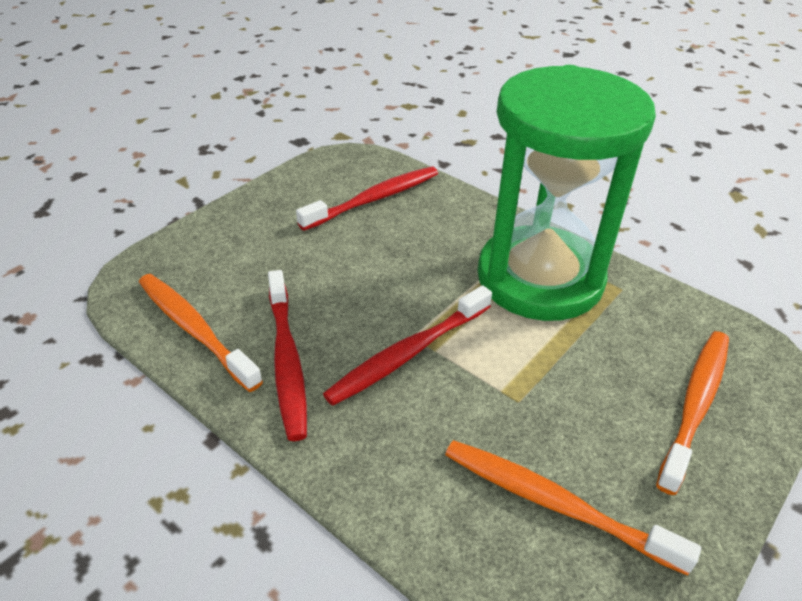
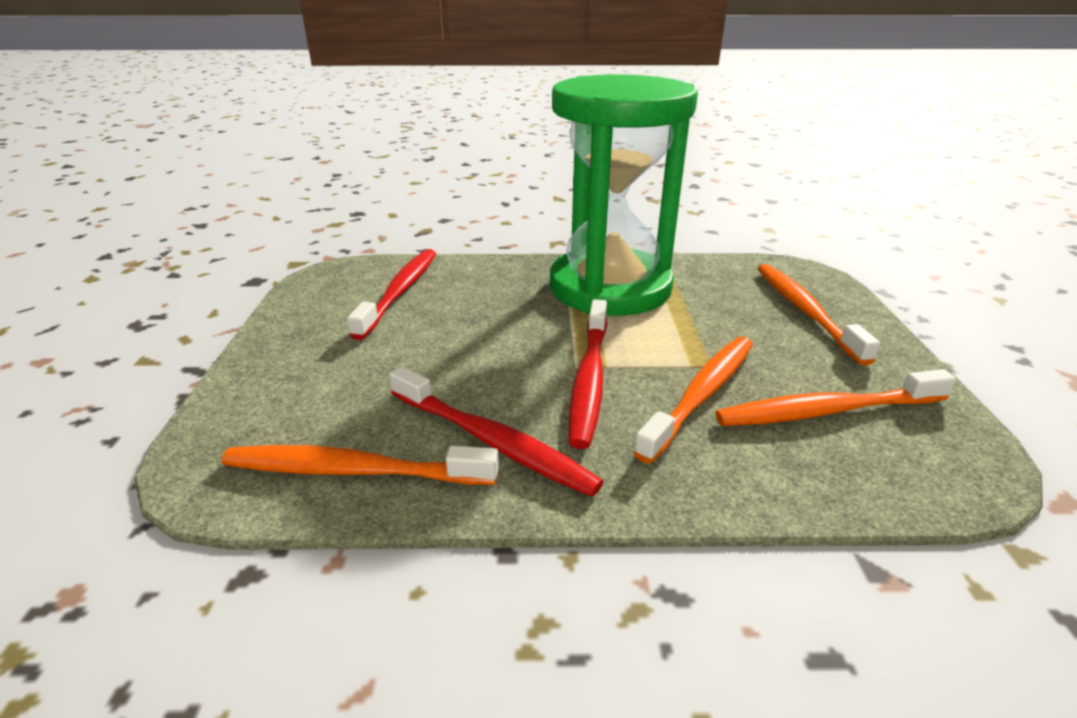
camera: 40 degrees left, 10 degrees down
none -> orange toothbrush [633,337,753,464]

